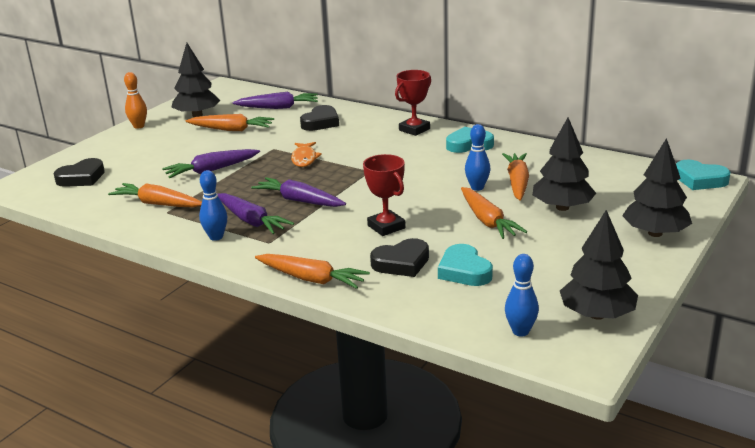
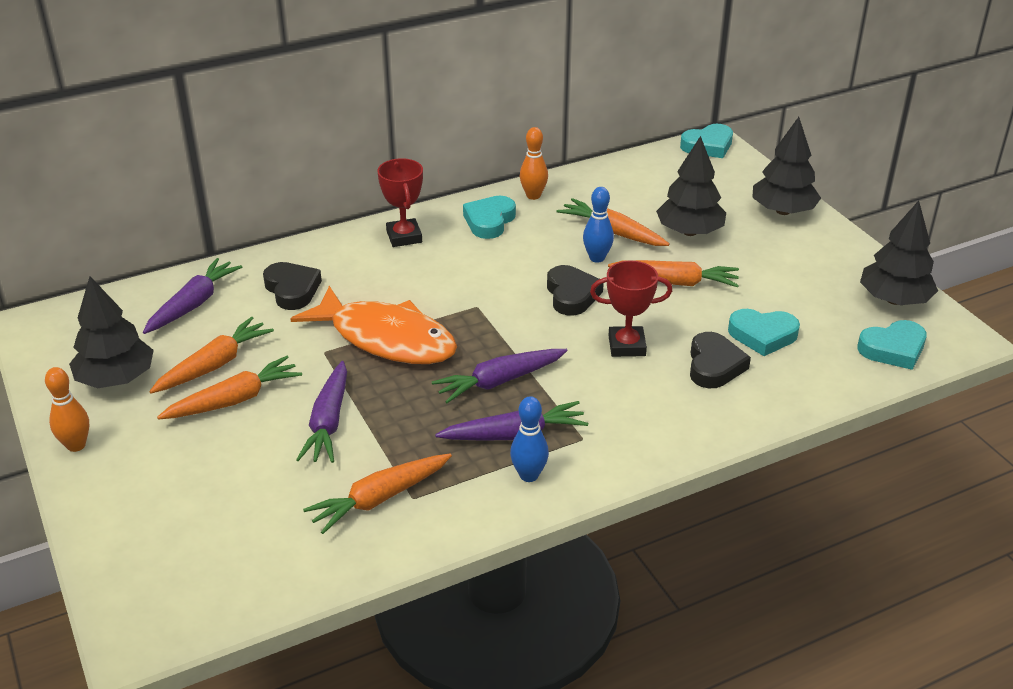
camera: 60 degrees left, 10 degrees up
black heart [54,158,105,187] -> black heart moved to [547,265,604,315]
orange carrot [255,254,370,289] -> orange carrot moved to [157,356,302,420]
orange fish [291,142,322,167] -> orange fish [290,286,457,364], size x2.10
blue bowling pin [505,254,539,337] -> turquoise heart [857,320,927,370]
none -> orange bowling pin [520,127,548,200]

